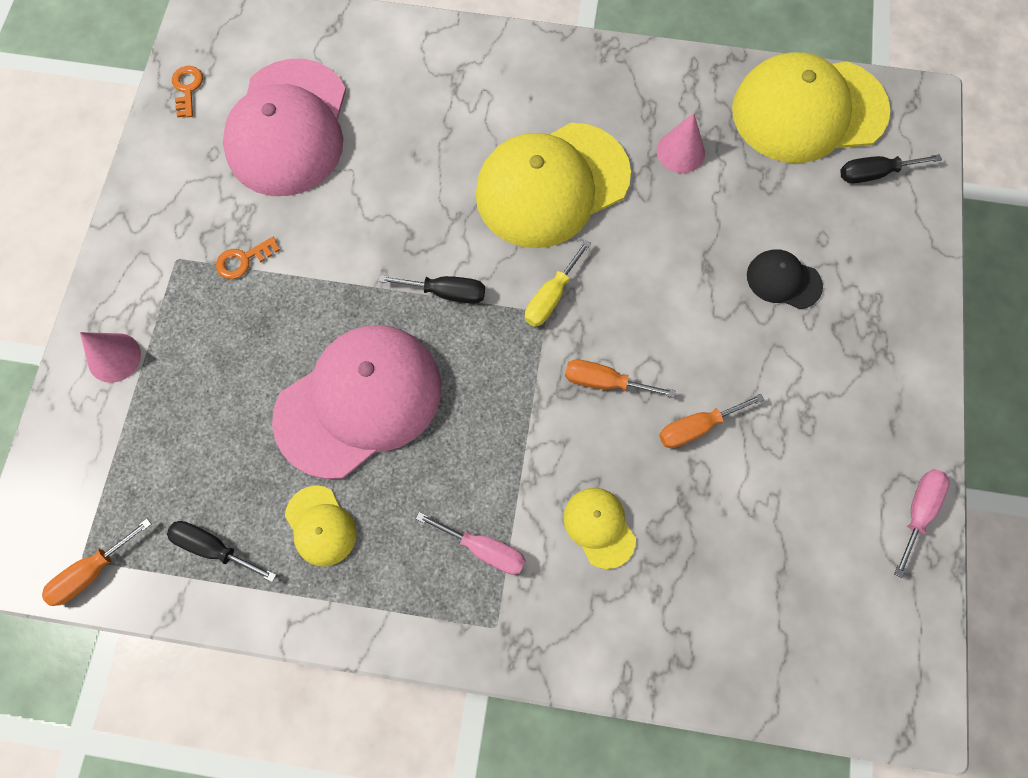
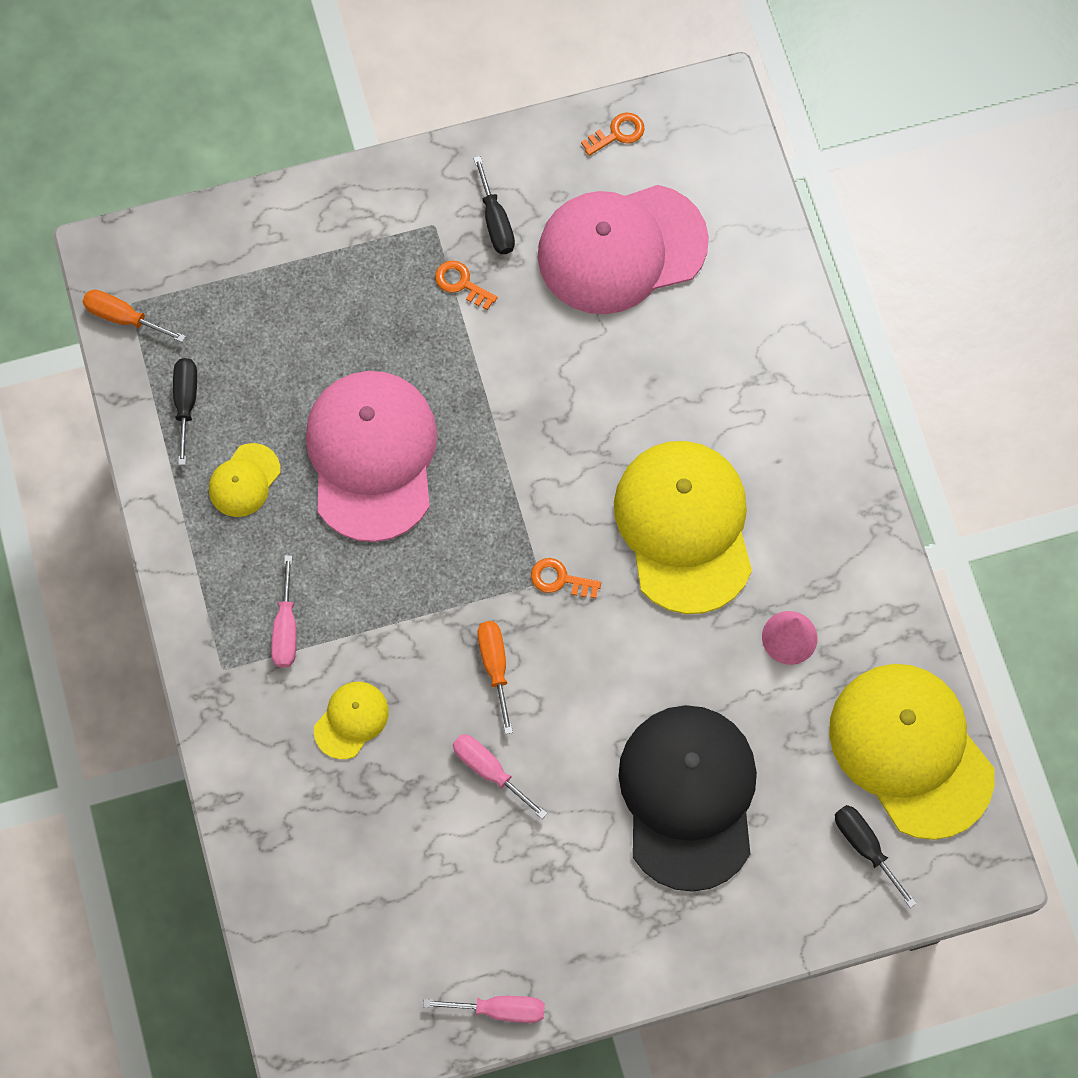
camera: 65 degrees right, 0 degrees up
pink cone [80,332,141,383] -> none
pink cap [272,325,441,479] -> pink cap turned 120 degrees counterclockwise [305,371,437,542]
black screwdriver [378,275,485,304] -> black screwdriver moved to [473,156,515,254]
yellow cap [475,123,631,248] -> yellow cap turned 45 degrees clockwise [614,441,752,614]
yellow screwdriver [525,240,591,327] -> orange key [531,558,601,598]
orange screwdriver [659,394,764,448] -> pink screwdriver [453,734,547,819]
black cap [747,249,823,309] -> black cap [619,705,757,892], size x2.21

